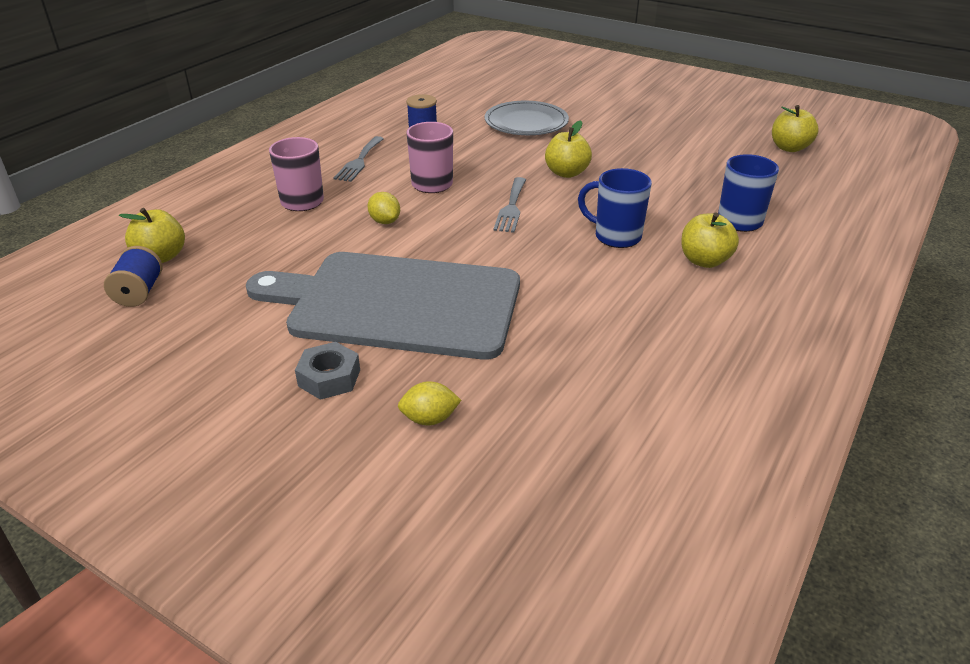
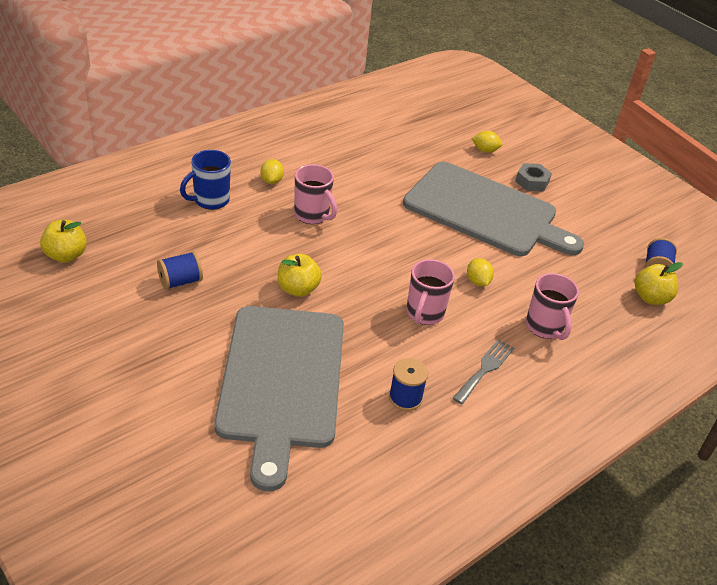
camera: 165 degrees left, 5 degrees up
grey plate [485,101,569,135] -> grey cutting board [214,306,344,491]
grey fork [493,177,526,233] -> none
blue mug [578,168,652,248] -> pink mug [294,164,337,224]
yellow apple [681,212,739,268] -> yellow lemon [260,159,284,184]
none -> blue spool [157,251,203,290]

